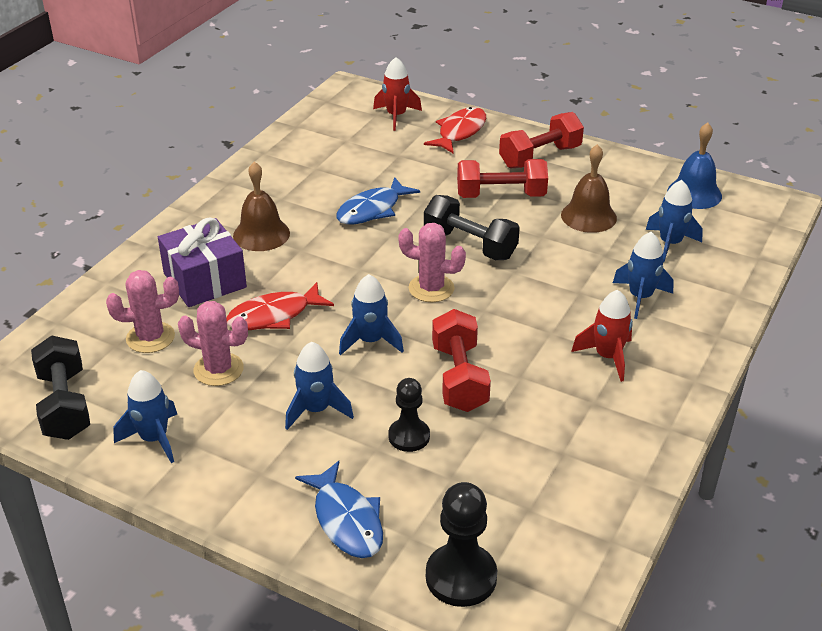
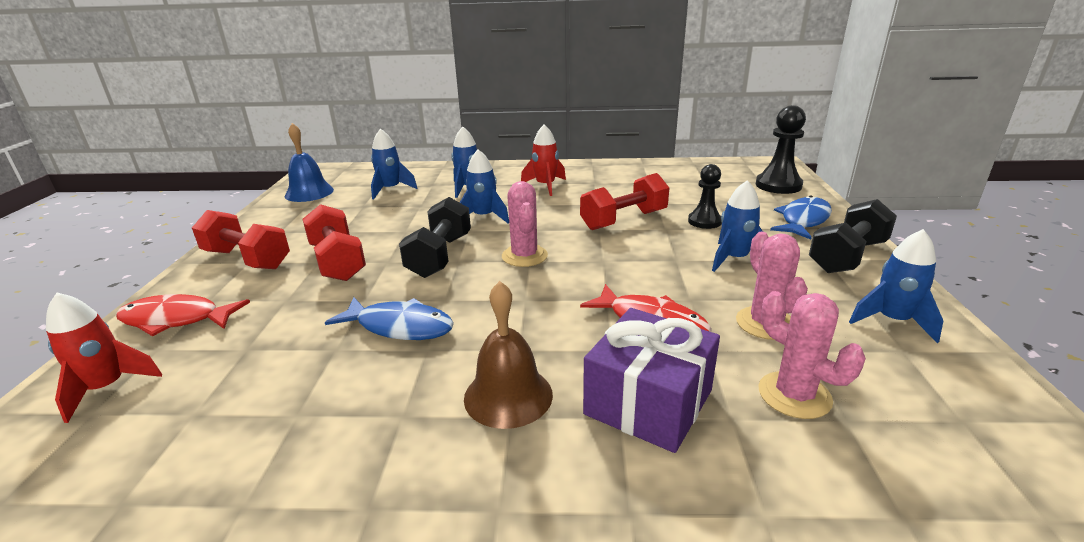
camera: 115 degrees left, 10 degrees down
black dumbbell [31,335,90,440] -> black dumbbell moved to [809,199,897,273]
blue rocket [339,274,404,355] -> blue rocket moved to [459,149,509,223]
brown bell [561,144,617,233] -> none

